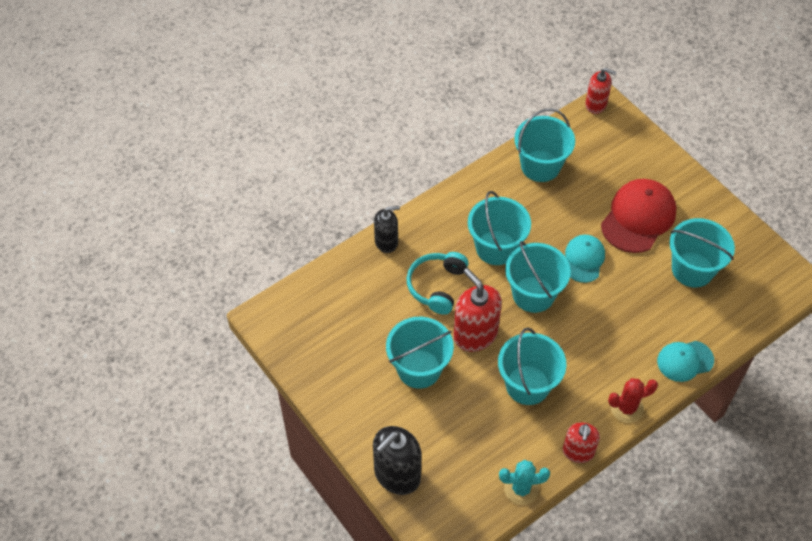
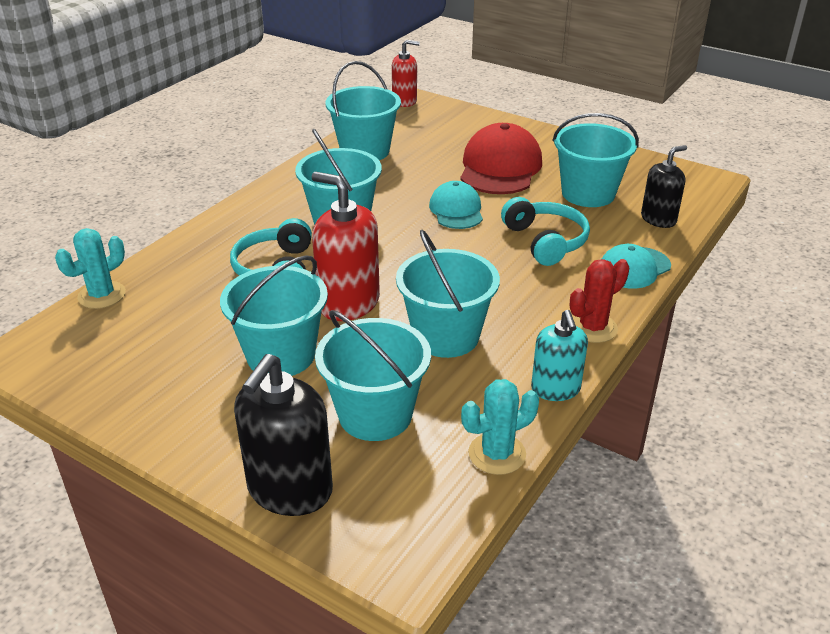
camera: 20 degrees left, 20 degrees down
black soap dispenser [374,206,400,253] -> black soap dispenser moved to [641,145,687,228]
turquoise bucket [505,241,571,313] -> turquoise bucket moved to [315,310,431,441]
red soap dispenser [563,422,600,463] -> turquoise soap dispenser [531,310,588,401]
none -> turquoise cactus [55,228,126,309]
none -> turquoise headphones [501,197,590,266]

